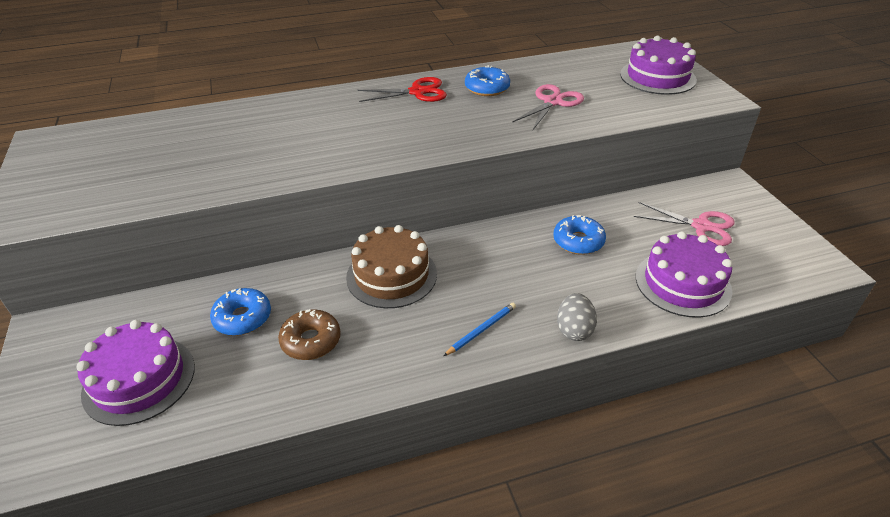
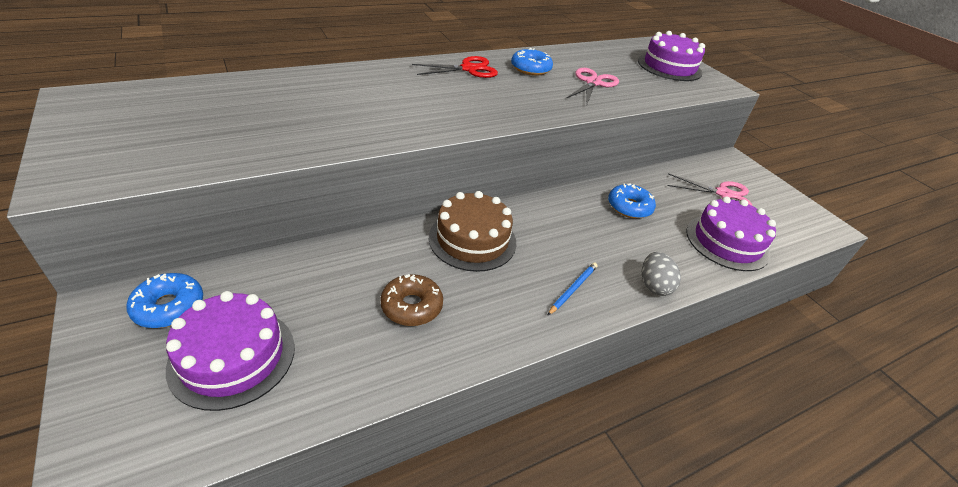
camera: 15 degrees left, 0 degrees up
blue donut [210,288,271,336] -> blue donut moved to [126,273,203,328]

